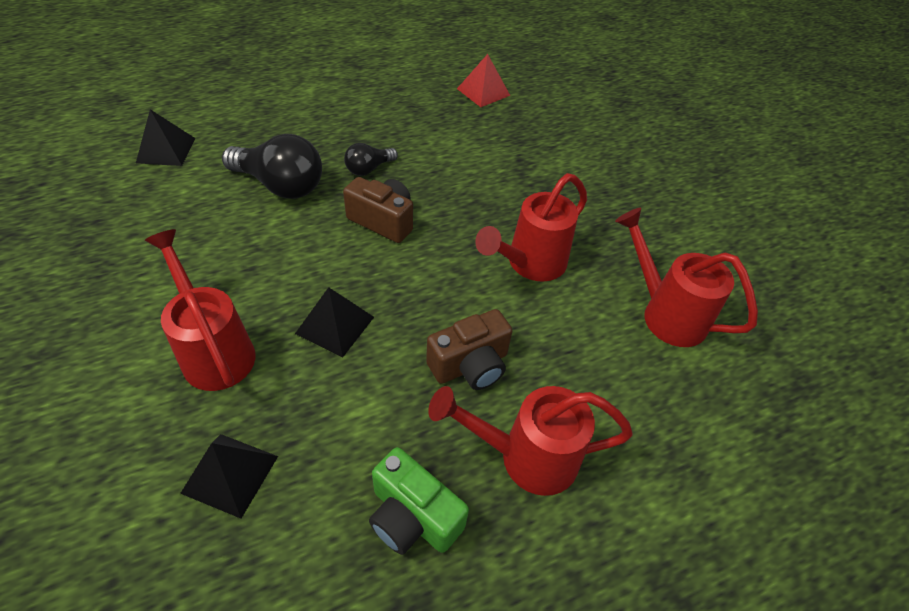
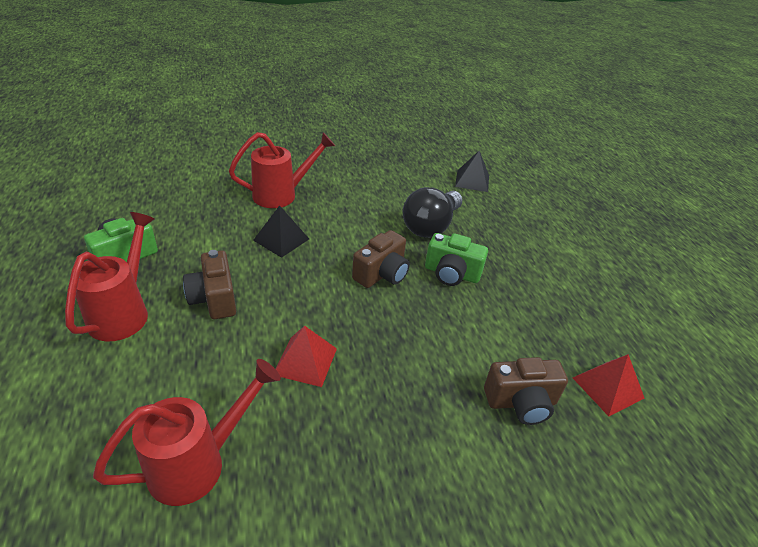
camera: 100 degrees right, 10 degrees down
black pyramid [180,434,278,518] -> none
black light bulb [344,143,398,176] -> green camera [425,233,488,286]
red watering can [475,173,587,282] -> red pyramid [275,326,337,387]
none -> brown camera [484,357,568,425]

